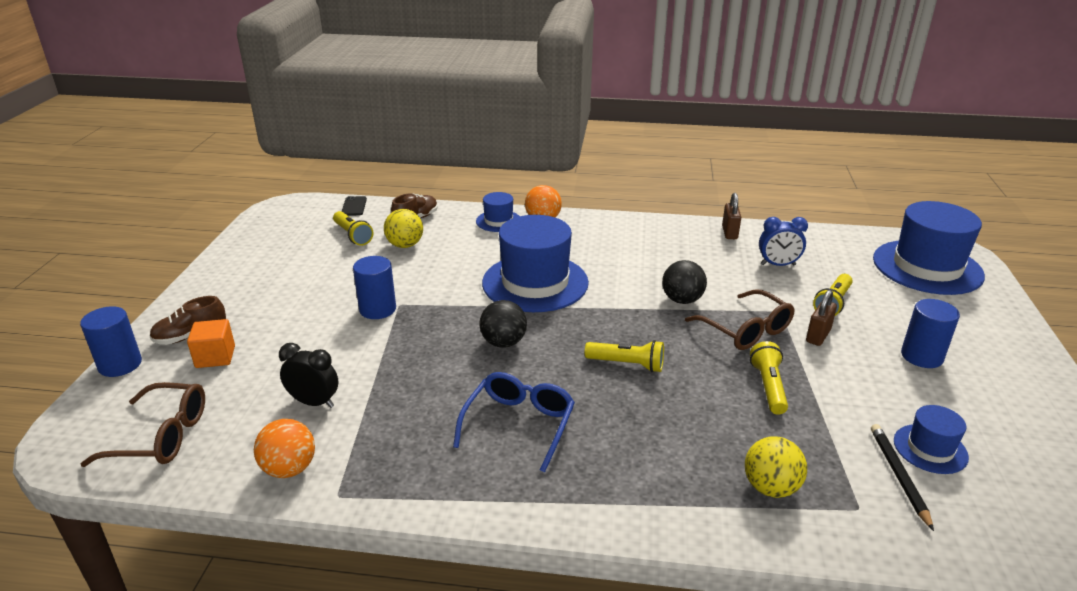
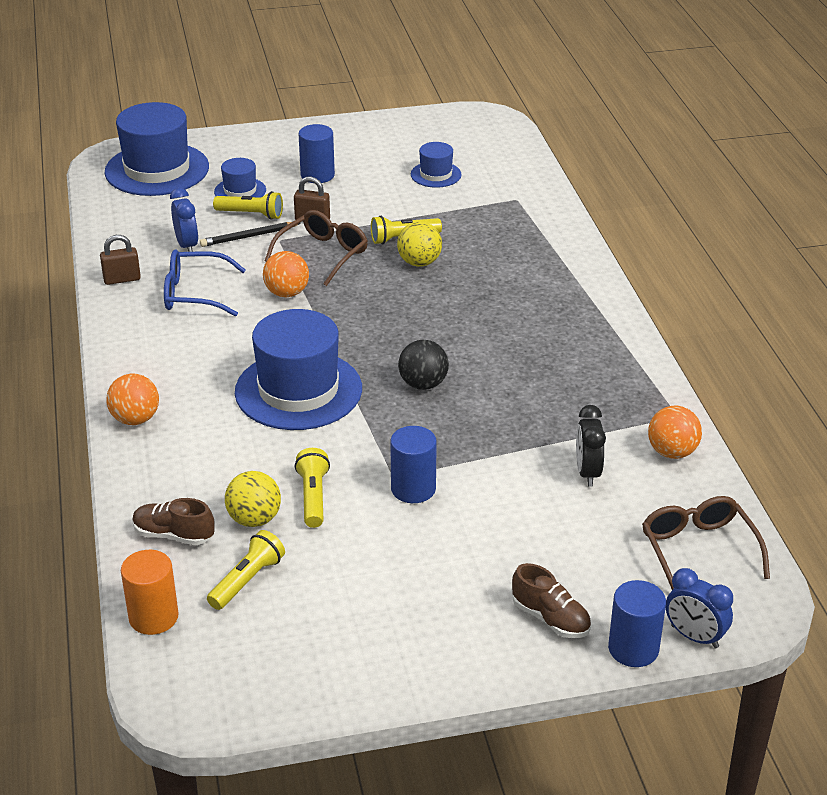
camera: 110 degrees left, 5 degrees up
orange cube [187,319,235,368] -> none
black phone [341,196,367,216] -> orange cylinder [121,550,179,635]
blue glasses [453,372,575,472] -> blue glasses moved to [164,249,246,316]
blue hat [476,192,519,232] -> blue hat moved to [214,158,266,198]
yellow flashlight [585,340,664,372] -> yellow flashlight moved to [295,448,330,528]
black ball [662,260,707,304] -> orange ball [263,251,309,297]
yellow ball [745,437,807,498] -> yellow ball moved to [397,222,442,267]
black pencil [871,424,934,531] -> black pencil moved to [200,222,301,247]
none -> blue clock [666,568,733,648]

